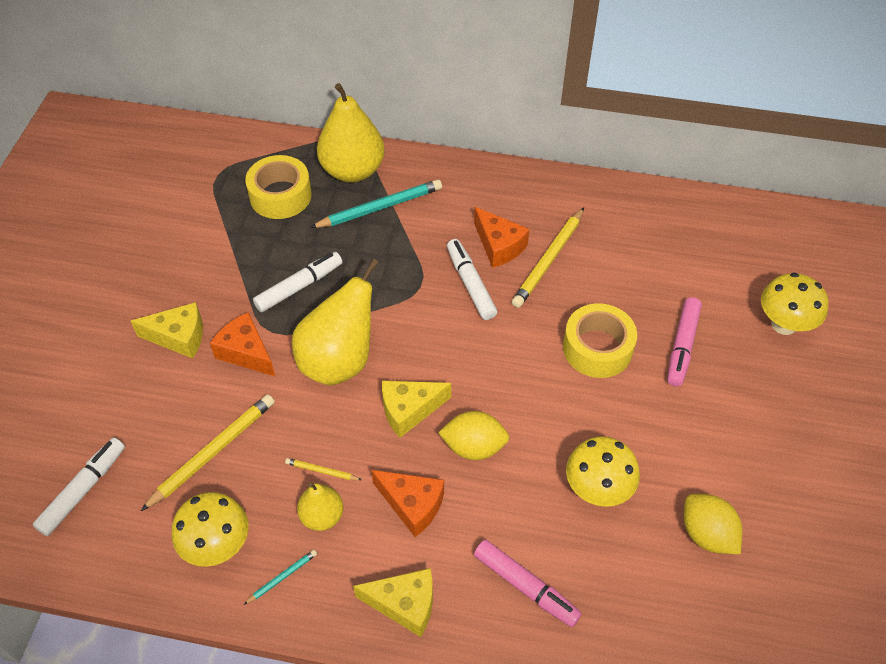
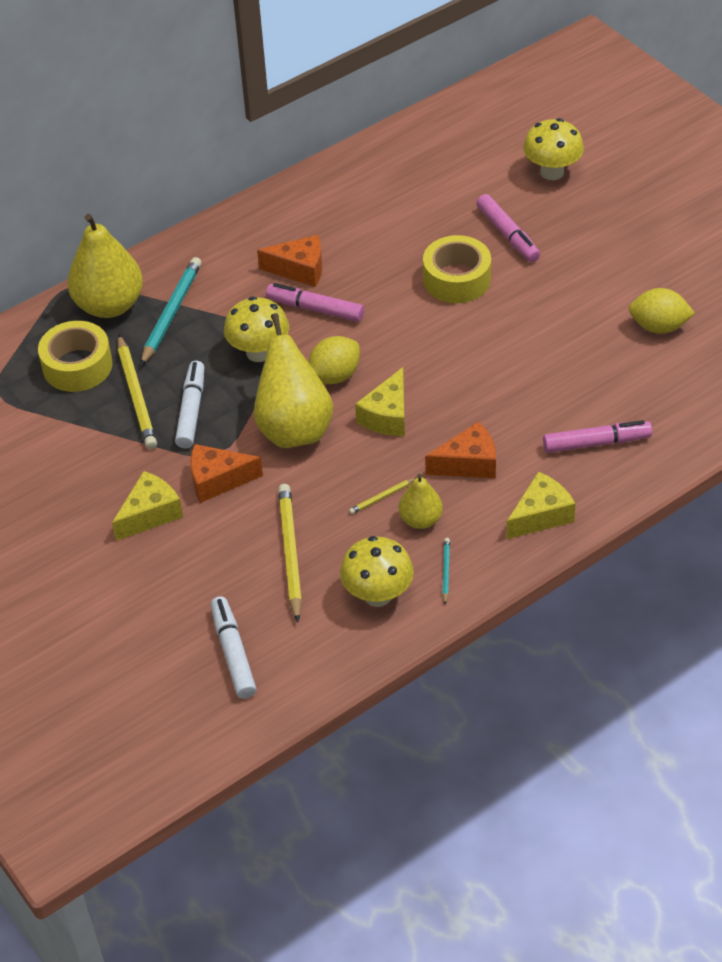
camera: 45 degrees left, 5 degrees down
yellow lemon [438,411,509,460] -> yellow lemon moved to [309,336,360,384]
white marker [447,239,497,320] -> pink marker [266,283,364,322]
yellow pencil [512,207,584,308] -> yellow pencil moved to [118,335,157,449]
yellow mushroom [566,436,640,507] -> yellow mushroom moved to [224,296,289,362]

